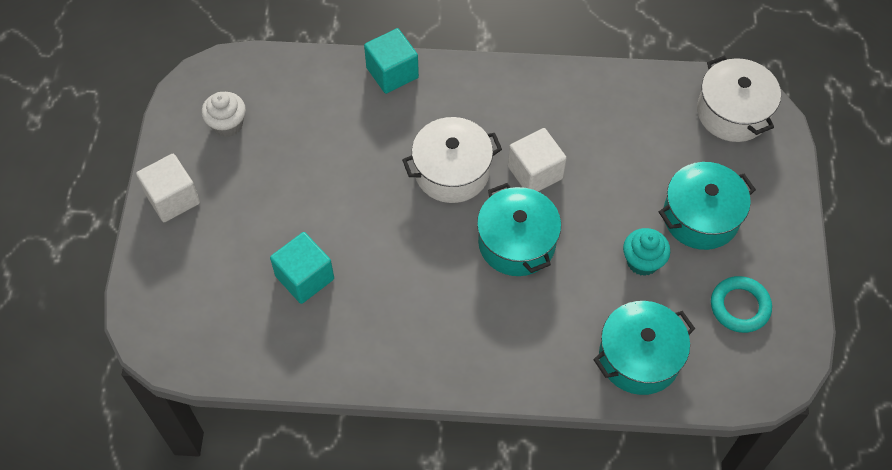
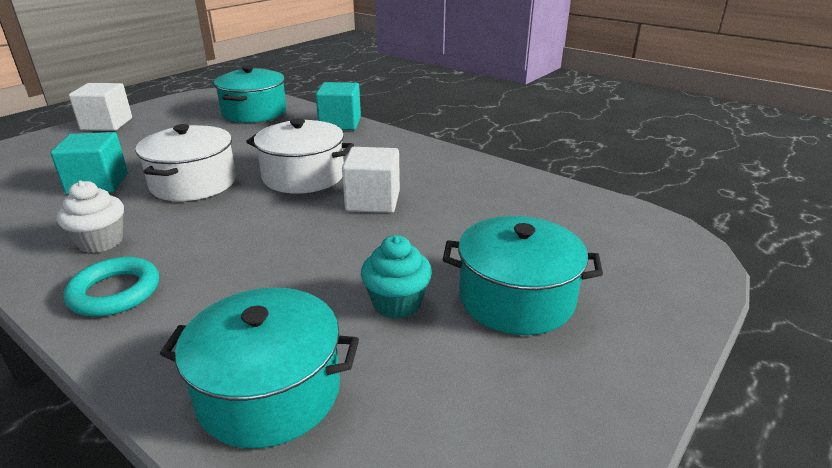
camera: 35 degrees right, 30 degrees down
white cupcake [202,92,246,137] -> white cupcake moved to [57,180,124,253]
turquoise pot [477,183,561,276] -> turquoise pot moved to [214,65,287,123]
white pot [697,56,781,142] -> white pot moved to [136,124,236,201]
turquoise ring [711,276,772,333] -> turquoise ring moved to [63,257,159,317]

